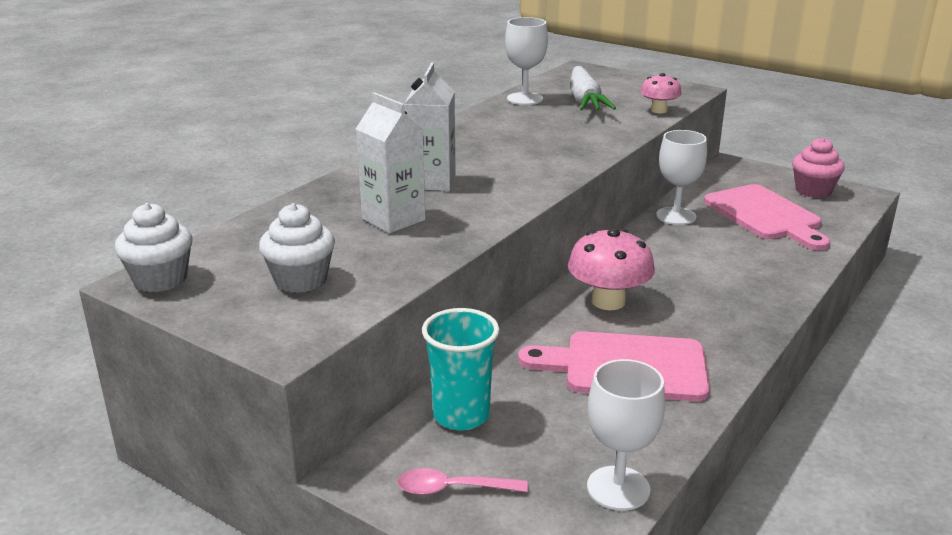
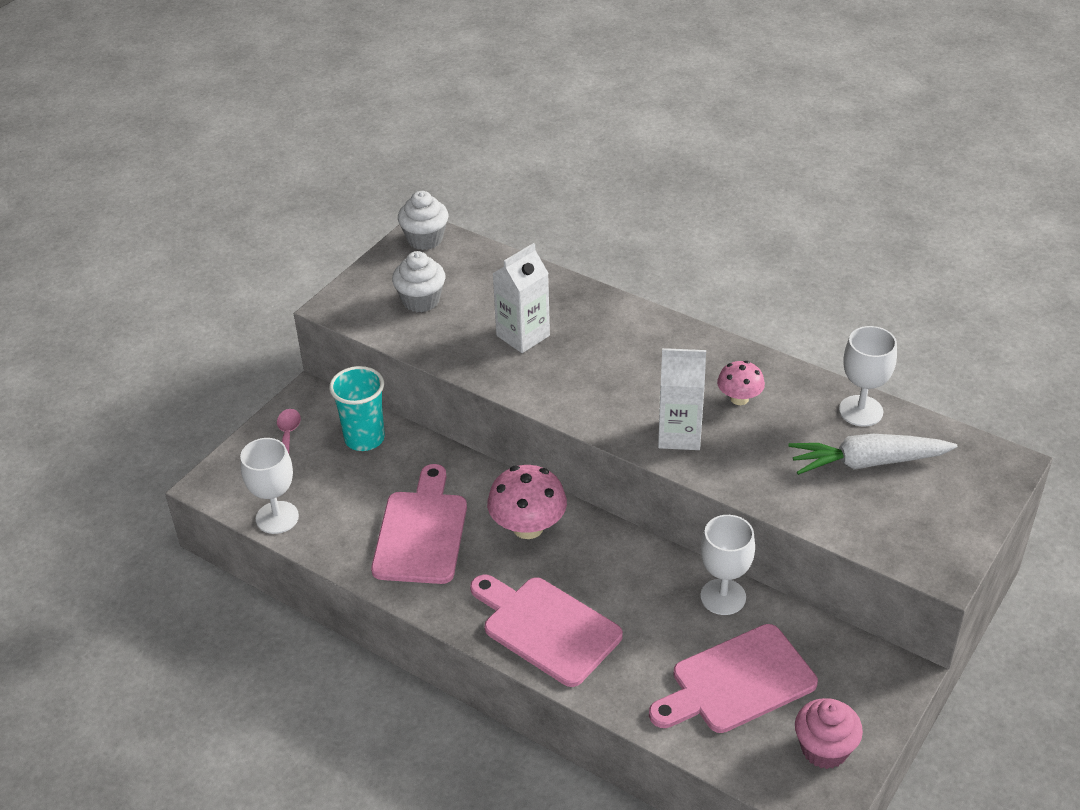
camera: 90 degrees right, 15 degrees up
white carton [404,63,456,191] -> white carton moved to [658,348,706,450]
pink mushroom [640,73,682,113] -> pink mushroom moved to [717,361,765,405]
none -> pink cutting board [470,574,623,687]

